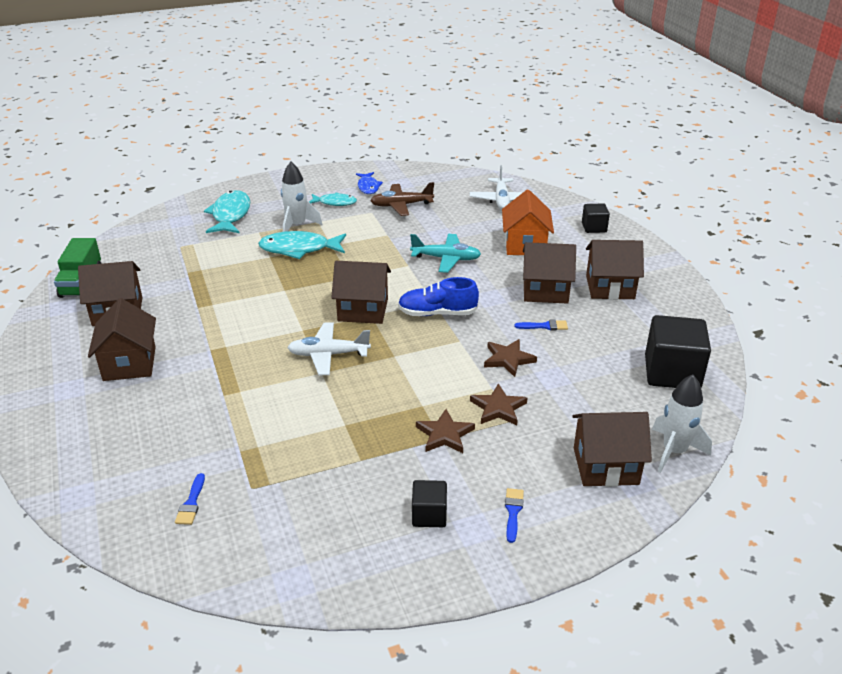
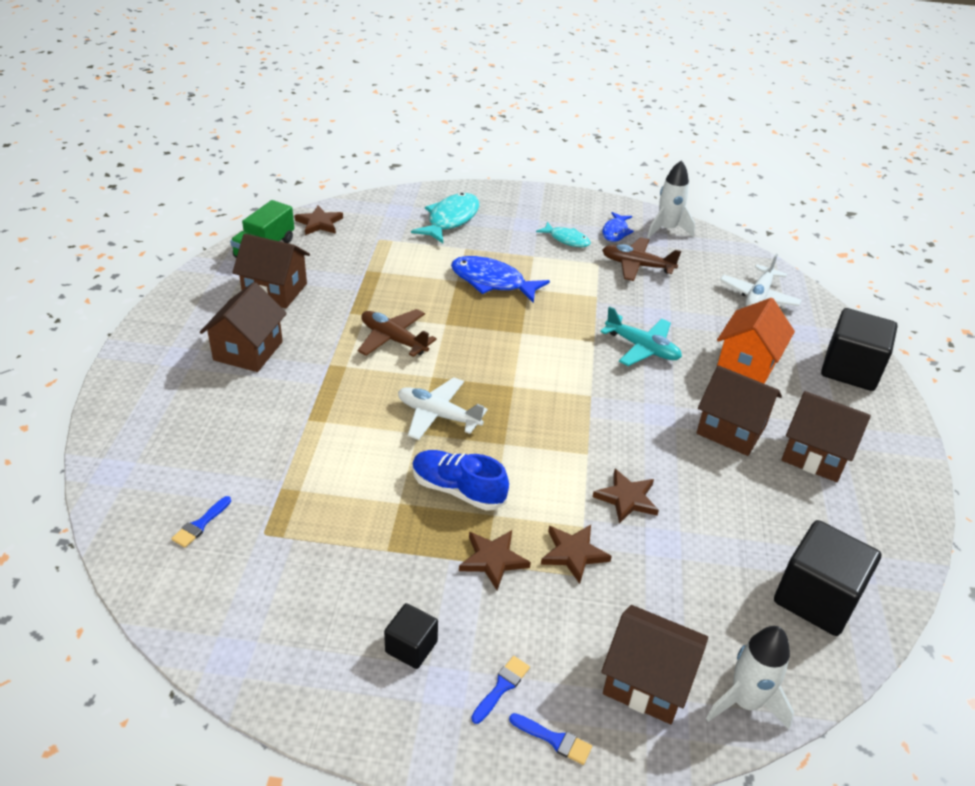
camera: 25 degrees right, 5 degrees up
turquoise fish [258,231,346,259] -> blue fish [451,256,550,303]
white rocket [281,162,322,232] -> white rocket moved to [647,160,695,238]
brown house [331,261,391,324] -> none
blue shoe [398,277,479,316] -> blue shoe moved to [412,450,509,511]
blue brush [515,320,568,330] -> blue brush moved to [509,713,592,765]
black cube [582,203,610,233] -> black cube [821,308,898,391], size x1.87
none -> brown star [295,206,343,235]
none -> brown plane [358,309,437,357]

